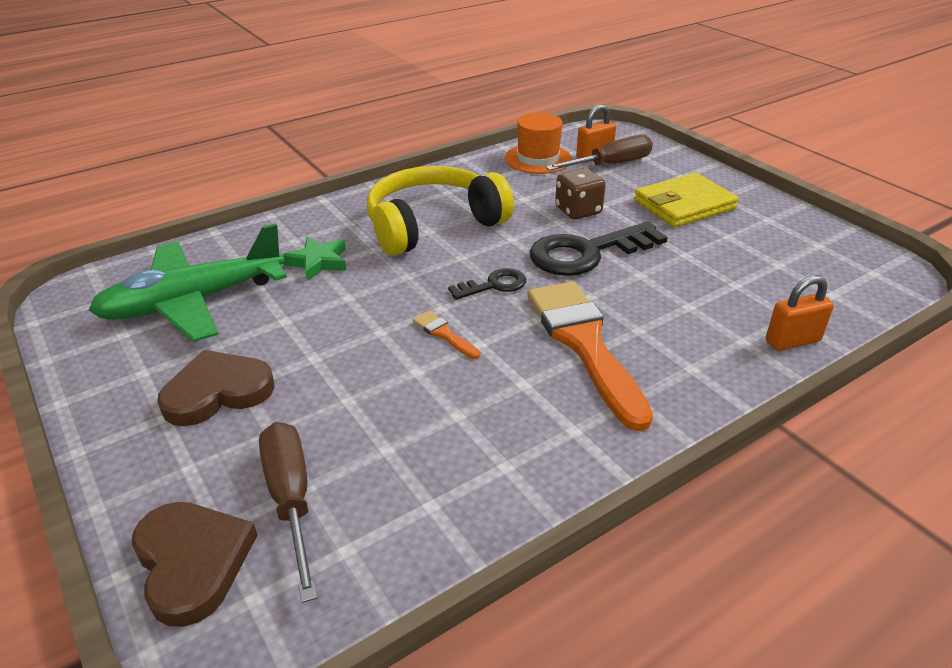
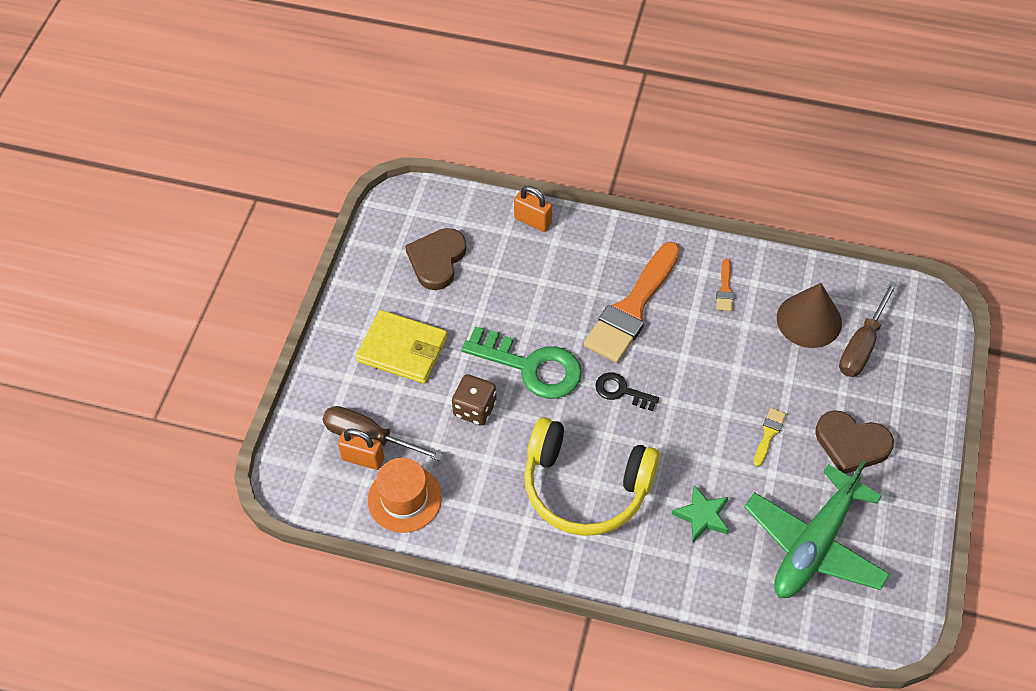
camera: 130 degrees left, 20 degrees up
green plane [89,223,287,342] -> green plane turned 105 degrees clockwise [744,460,890,598]
brown heart [132,502,258,627] -> brown heart moved to [405,228,466,290]
orange brush [413,311,480,359] -> orange brush moved to [716,259,734,311]
black key [530,222,668,276] -> green key [462,326,582,399]
none -> yellow brush [754,408,786,466]
none -> brown cone [777,283,842,348]

